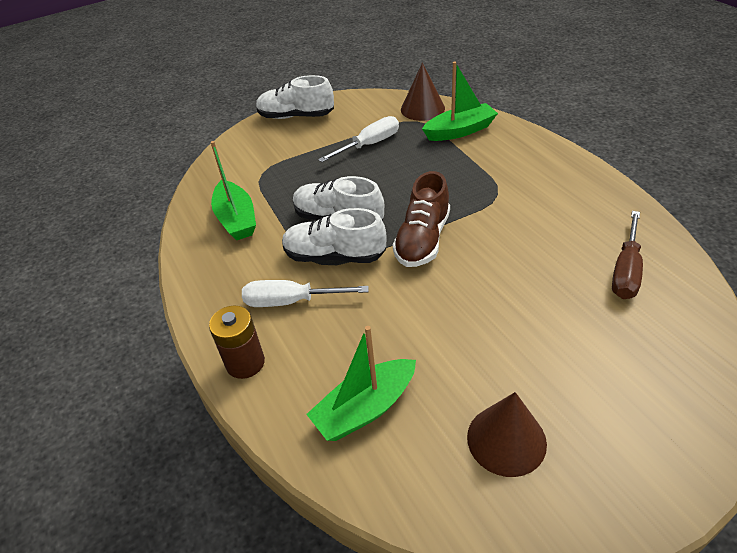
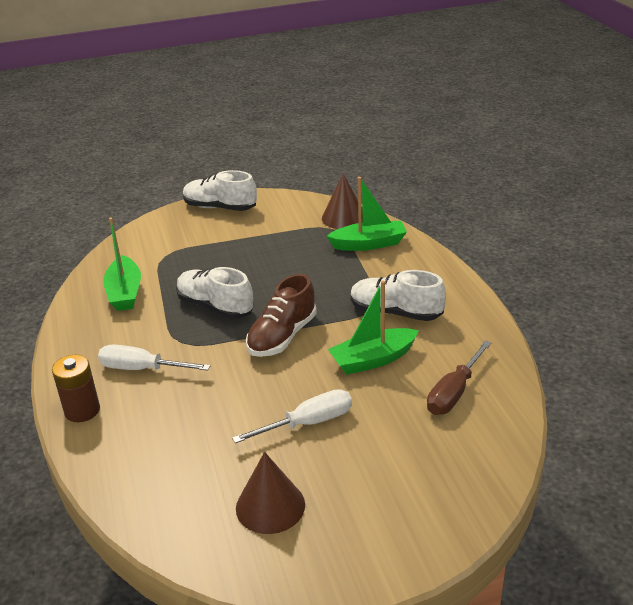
camera: 10 degrees right, 10 degrees down
white shoe [282,208,387,263] -> white shoe moved to [350,270,446,321]
green boat [306,326,416,441] -> green boat moved to [328,281,419,375]
white screwdriver [318,116,399,162] -> white screwdriver moved to [232,389,352,443]

